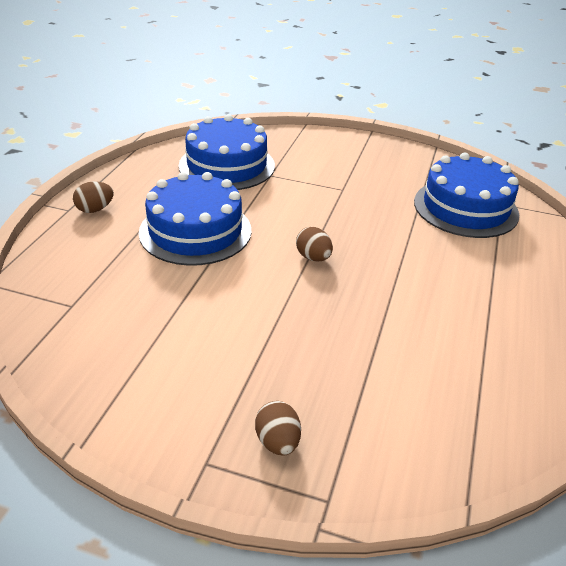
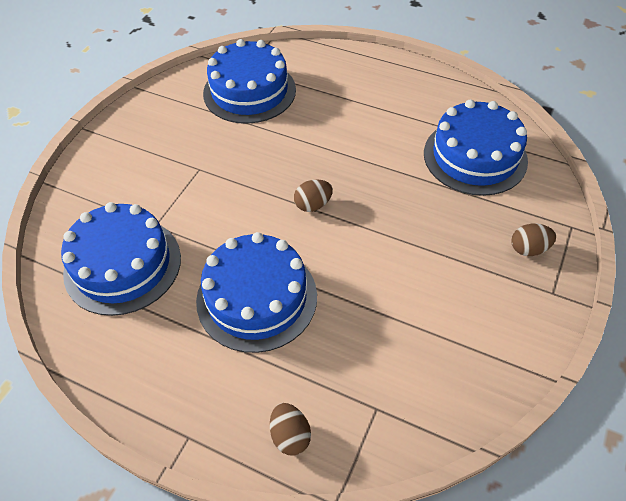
camera: 80 degrees left, 15 degrees up
brown egg [73,181,114,213] -> brown egg moved to [270,403,311,455]
none -> blue cake [424,99,528,196]

